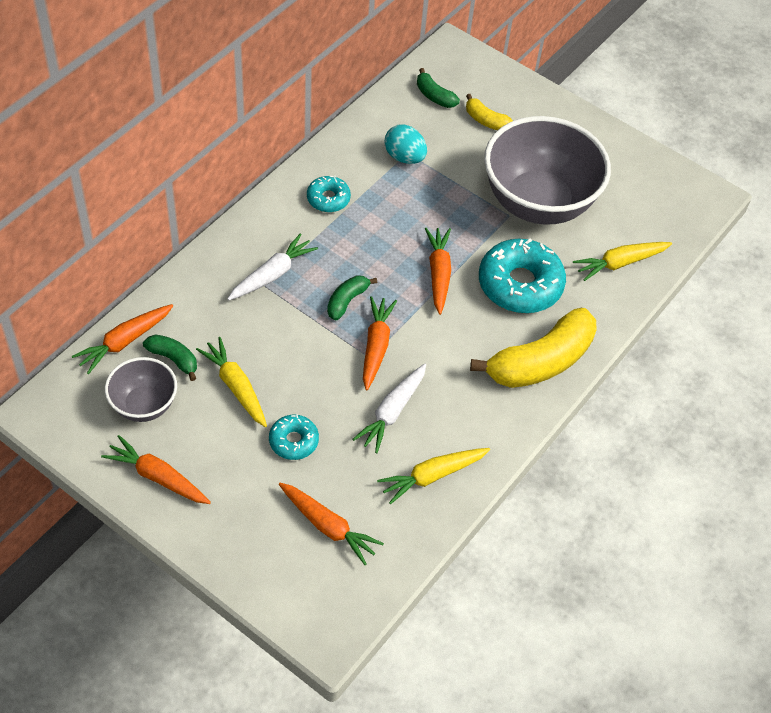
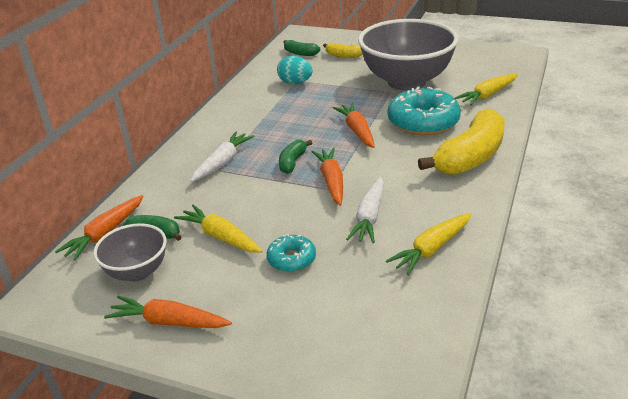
camera: 10 degrees left, 20 degrees down
orange carrot [279,483,384,565] -> none
turquoise donut [307,176,351,212] -> none

